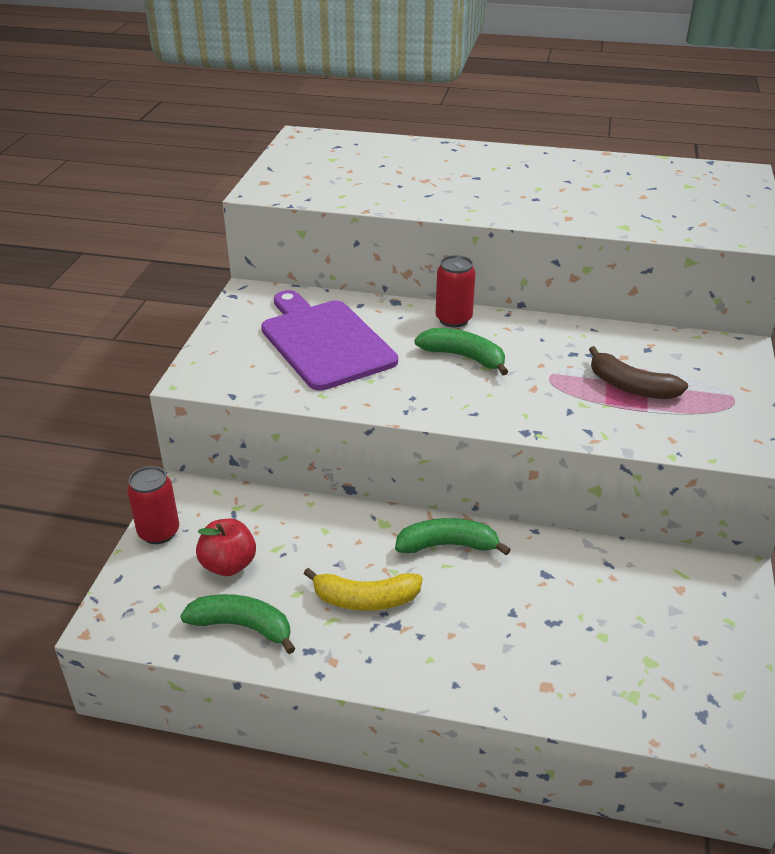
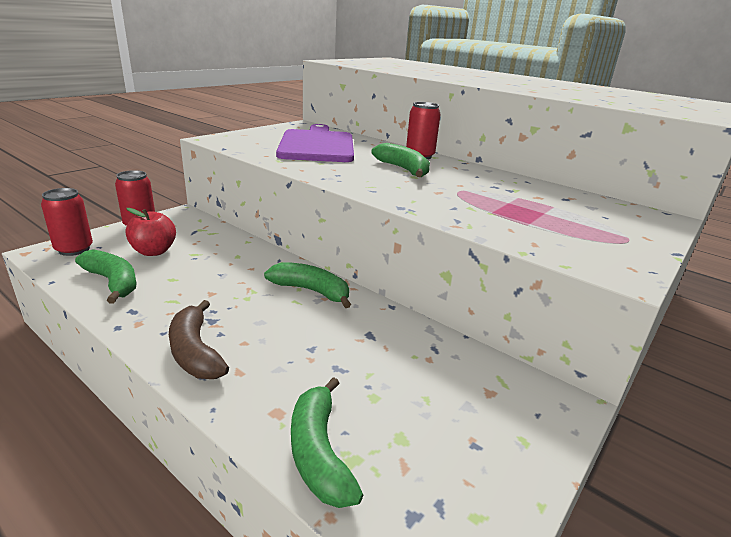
camera: 25 degrees right, 10 degrees down
yellow banana [304,568,422,611] -> none
brown banana [589,346,688,399] -> brown banana moved to [169,300,229,379]
none -> red can [41,188,93,256]
none -> green banana [291,377,363,508]

